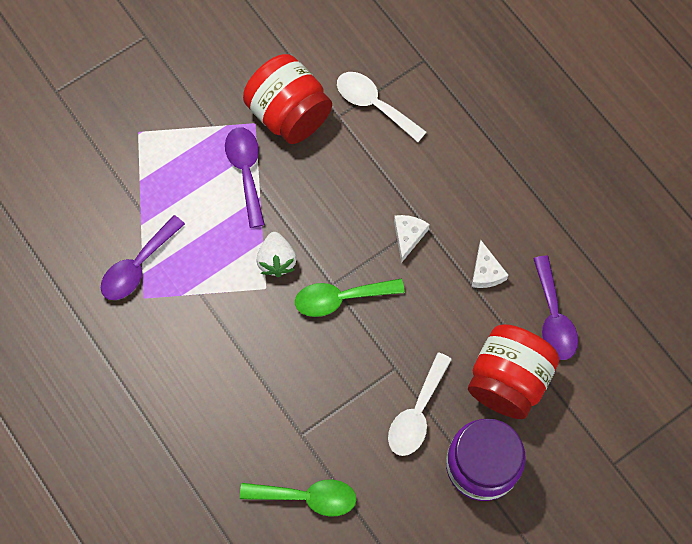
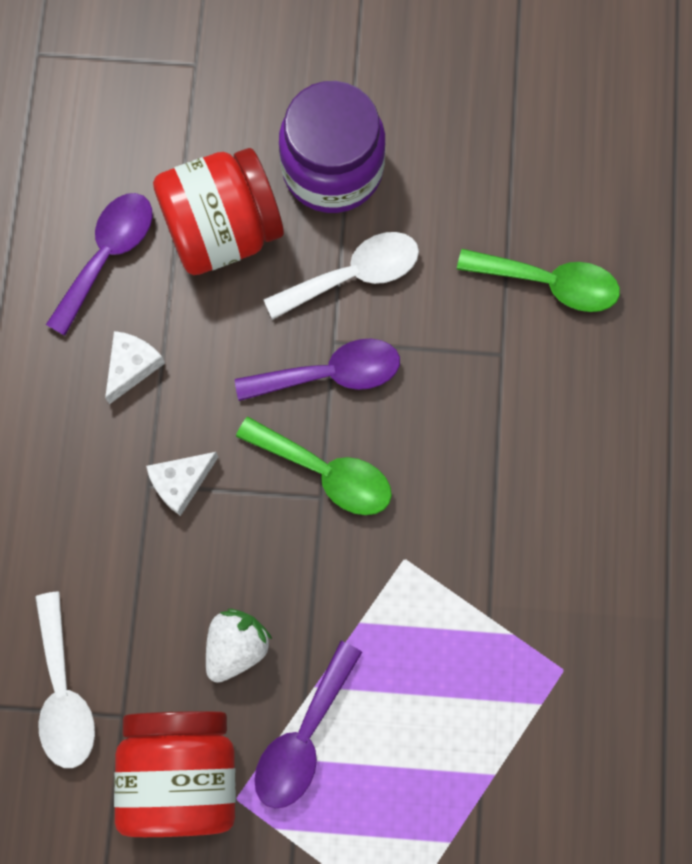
camera: 140 degrees left, 5 degrees up
purple spoon [101,215,185,300] -> purple spoon moved to [235,338,400,401]
green spoon [240,480,356,517] -> green spoon turned 150 degrees clockwise [457,249,620,312]
white strawberry [256,232,297,277] -> white strawberry moved to [206,609,272,683]

